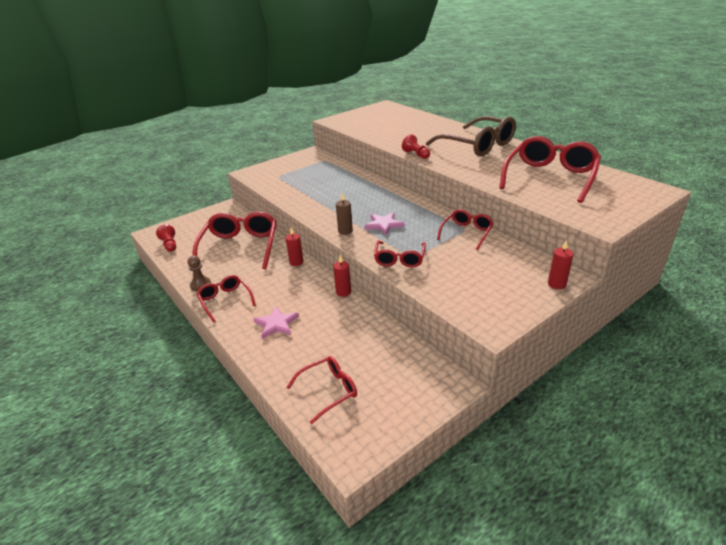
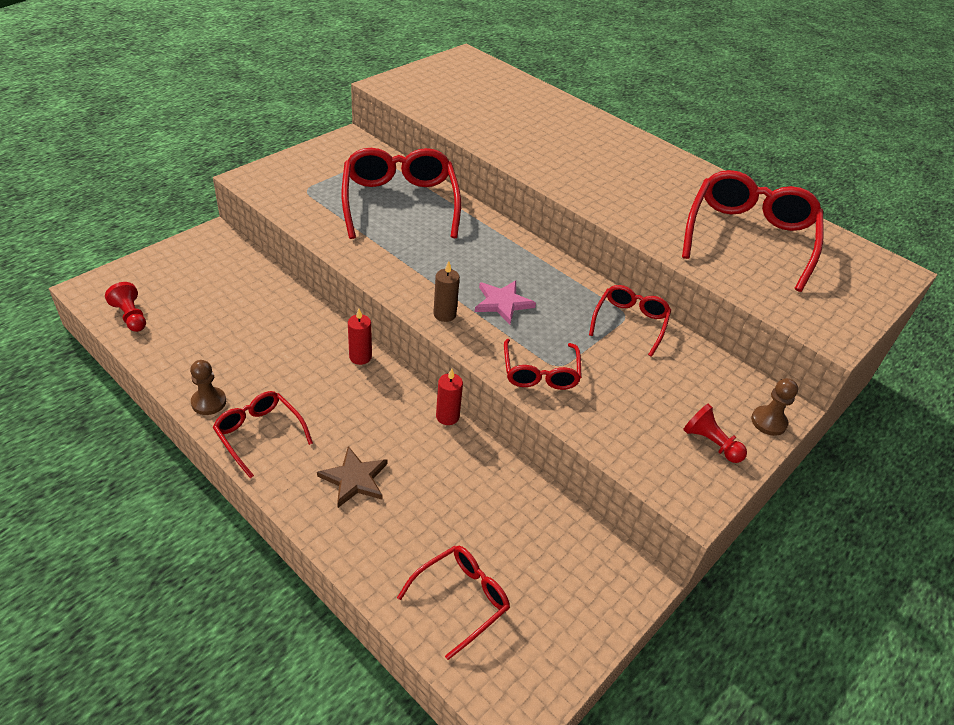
camera: 15 degrees left, 10 degrees up
red glasses [193,212,277,269] -> red glasses moved to [342,148,461,239]
pink star [253,306,299,339] -> brown star [317,446,387,508]
red pawn [402,134,430,159] -> red pawn moved to [683,404,747,463]
brown glasses [426,116,516,157] -> none
red candle [548,240,573,289] -> brown pawn [751,378,798,436]

